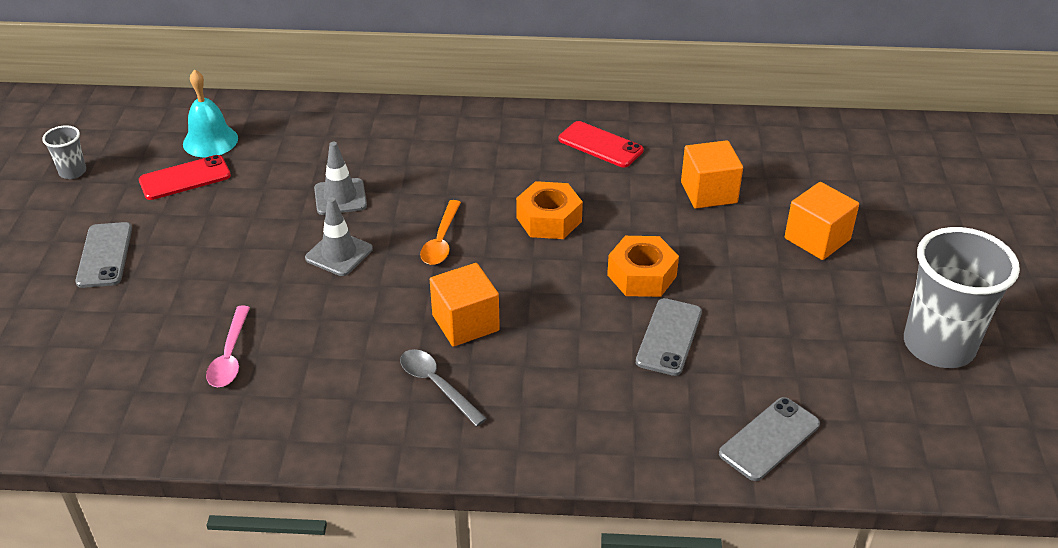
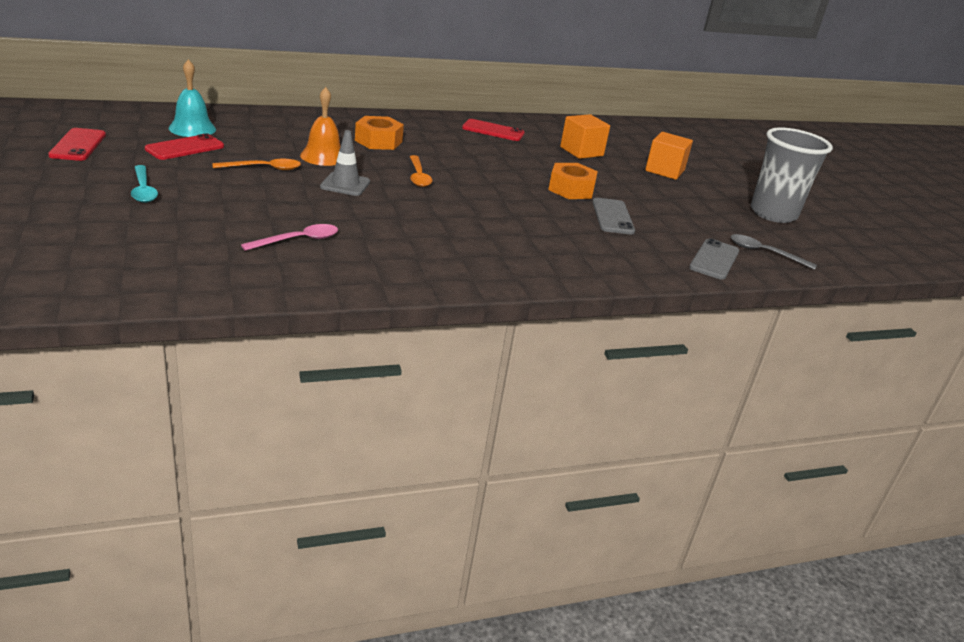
camera: 25 degrees left, 10 degrees down
grey cup [42,126,86,179] -> red phone [48,128,106,161]
grey phone [75,222,132,288] -> turquoise spoon [131,165,158,203]
pink spoon [206,306,250,387] -> pink spoon turned 105 degrees counterclockwise [241,224,338,251]
grey traffic cone [314,142,367,215] -> orange bell [300,87,341,166]
grey spoon [400,349,487,427] -> grey spoon moved to [731,234,817,270]
orange cube [430,263,500,347] -> none
orange nut [516,181,583,239] -> orange nut moved to [355,116,404,150]
none -> orange spoon [212,159,301,170]

